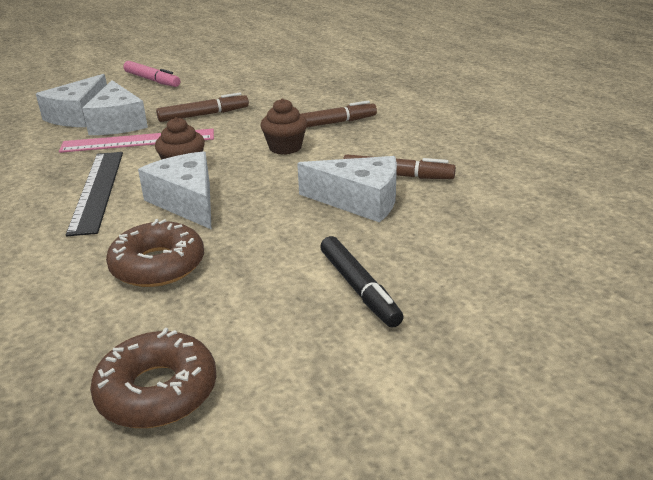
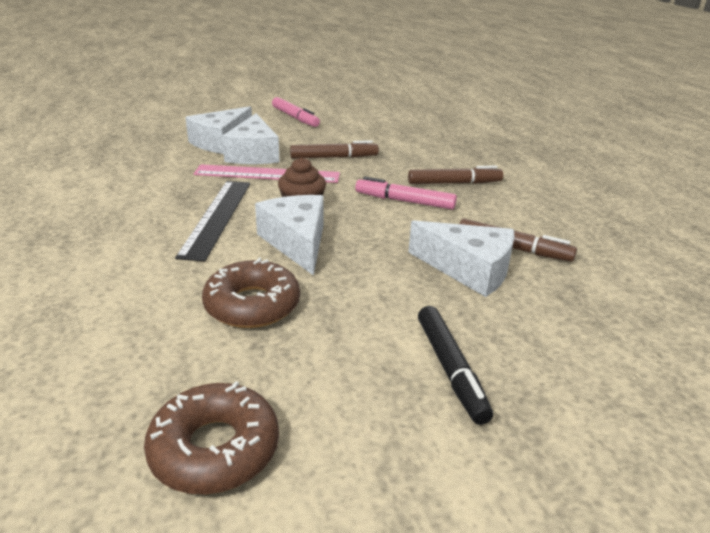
camera: 10 degrees right, 0 degrees up
brown cupcake [260,98,307,155] -> pink marker [355,177,457,209]

